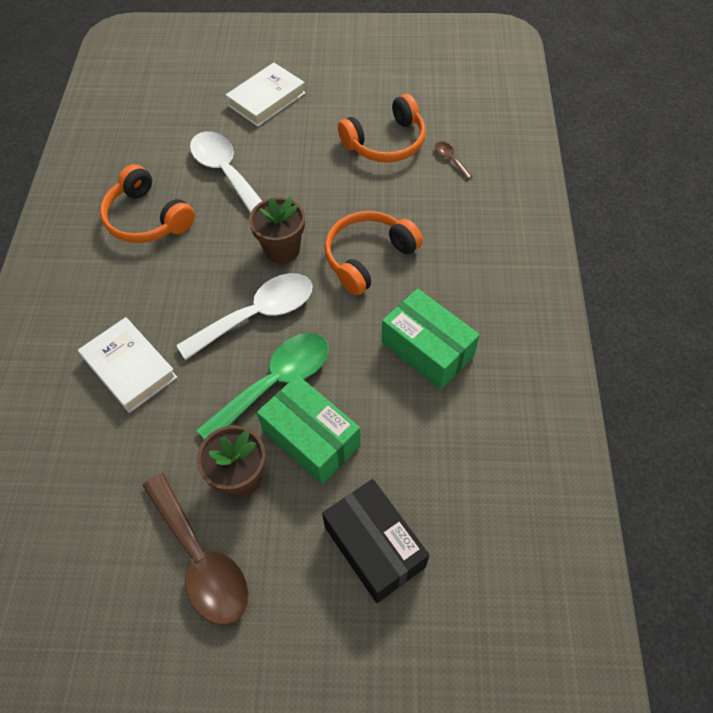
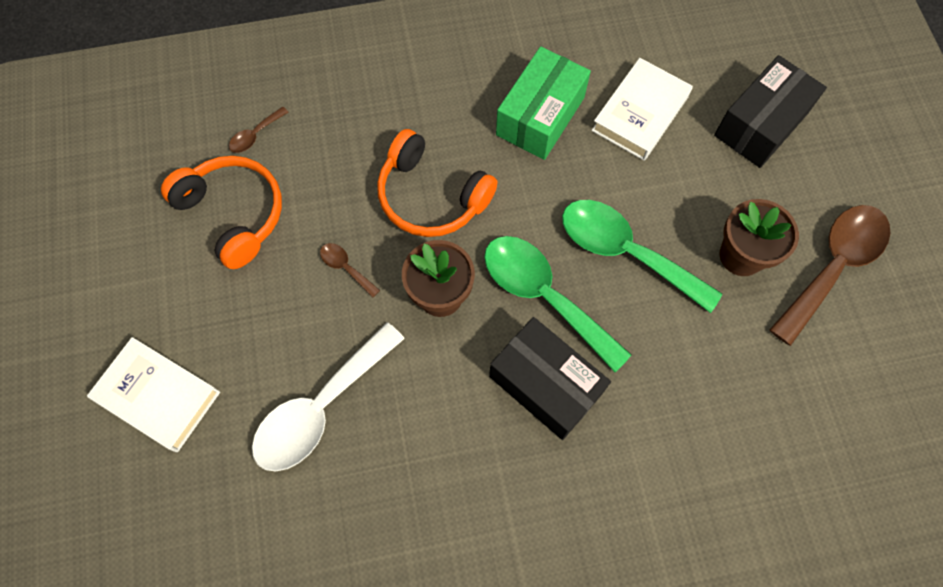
camera: 105 degrees left, 10 degrees up
white book [78,317,177,413] -> white book moved to [591,58,693,161]
orange headphones [100,164,195,243] -> none
white spoon [176,273,313,360] -> green spoon [484,236,632,372]
green box [257,375,361,484] -> none
none -> brown spoon [320,243,380,297]
none -> black box [489,317,611,440]

